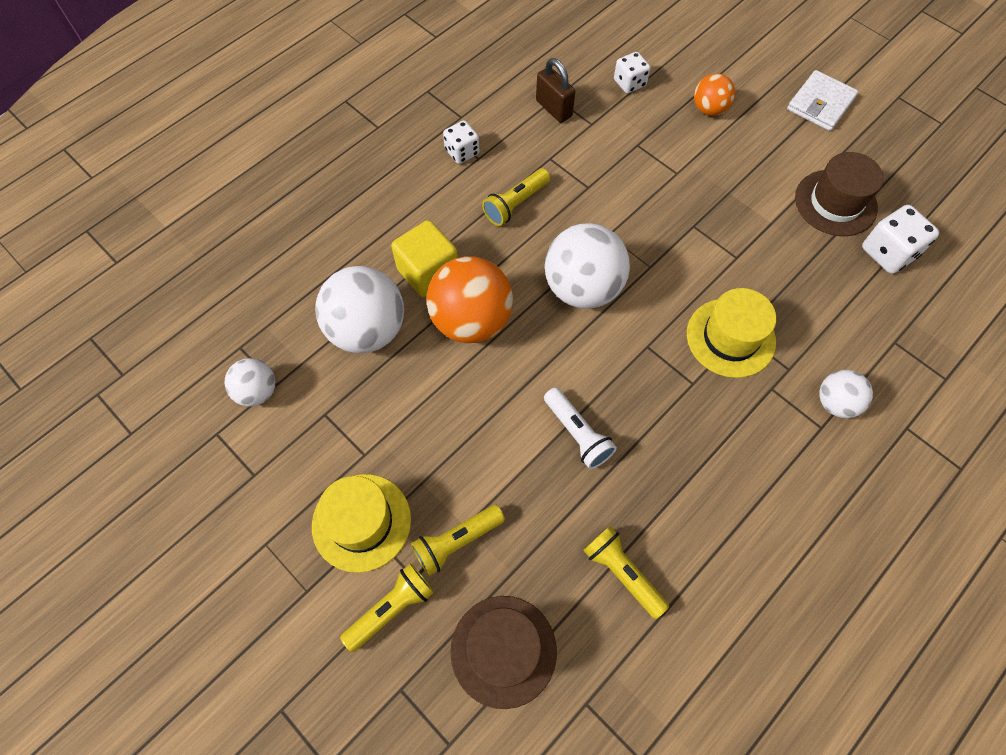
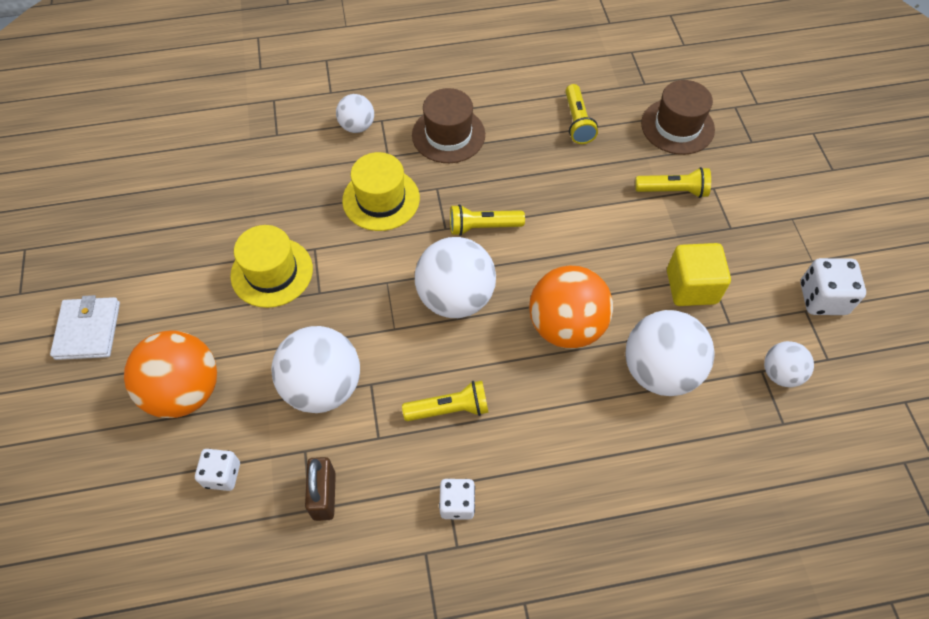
camera: 145 degrees left, 5 degrees down
yellow hat [312,474,411,573] -> yellow hat moved to [230,225,313,308]
yellow flashlight [340,563,434,652] -> yellow flashlight moved to [450,204,525,236]
yellow cube [391,220,458,297] -> yellow cube moved to [667,243,731,306]
white flashlight [544,388,617,469] -> none
orange ball [694,73,735,116] -> orange ball [124,331,217,418], size x1.83
white wallet [787,70,858,131] -> white wallet turned 75 degrees counterclockwise [50,295,120,360]
brown hat [795,152,884,236] -> brown hat moved to [412,88,485,163]
white dice [862,205,939,274] -> white dice moved to [800,258,866,315]
none -> white ball [271,326,360,413]

